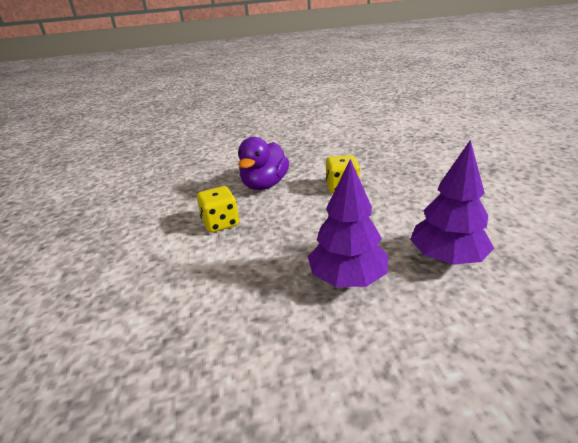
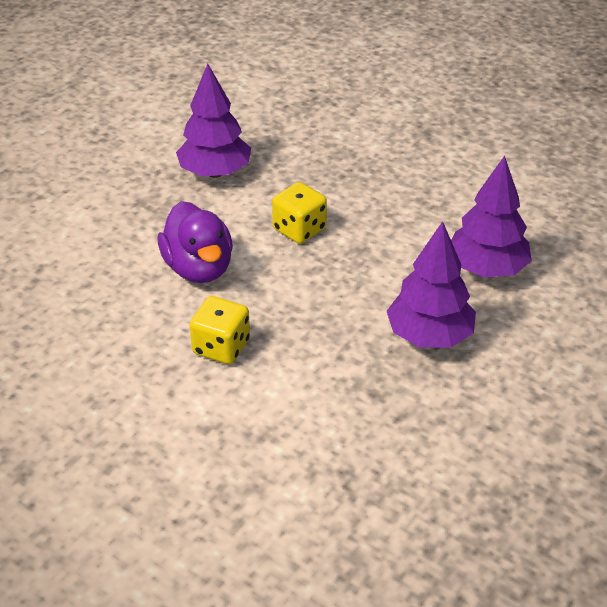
camera: 45 degrees left, 10 degrees up
none -> purple tree [176,63,251,178]

